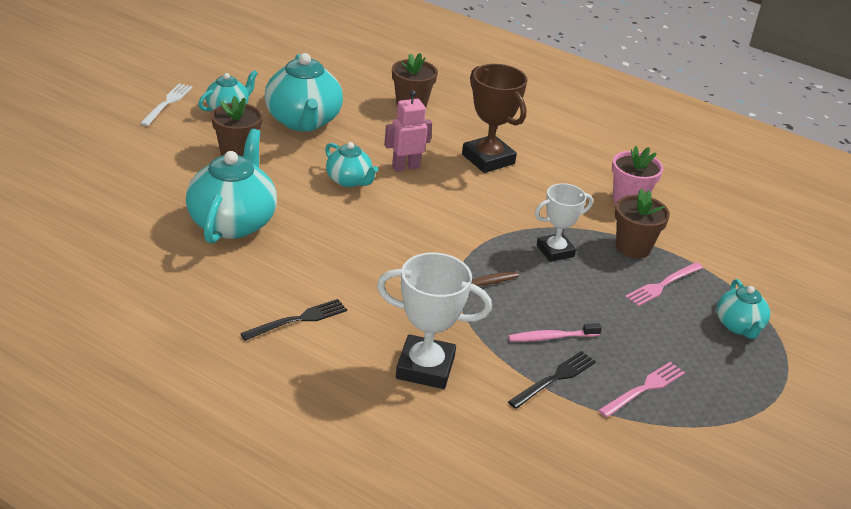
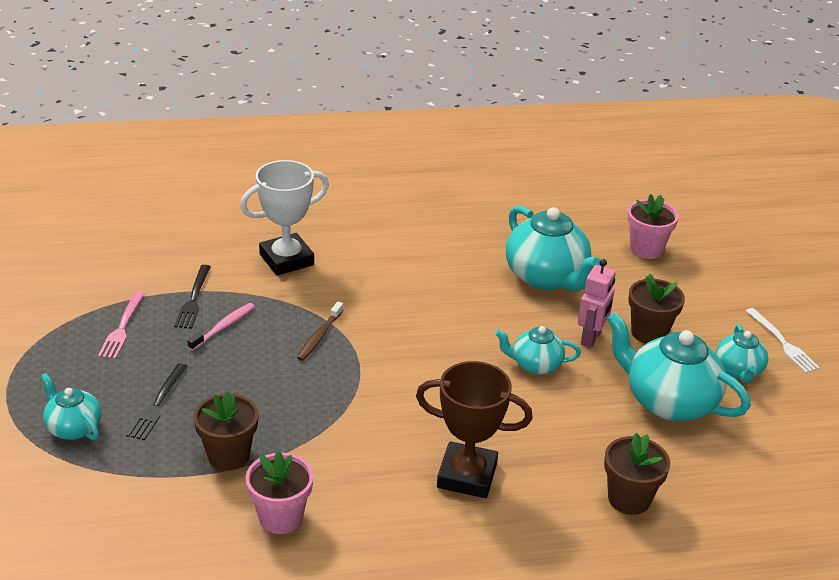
camera: 140 degrees right, 0 degrees up
black fork [240,299,347,341] -> black fork moved to [126,363,188,440]
pink robot [384,90,432,172] -> pink robot moved to [578,259,616,348]
white trophy [535,183,593,262] -> none
pink fork [625,262,703,307] -> none
none -> pink flower pot [627,194,679,259]

